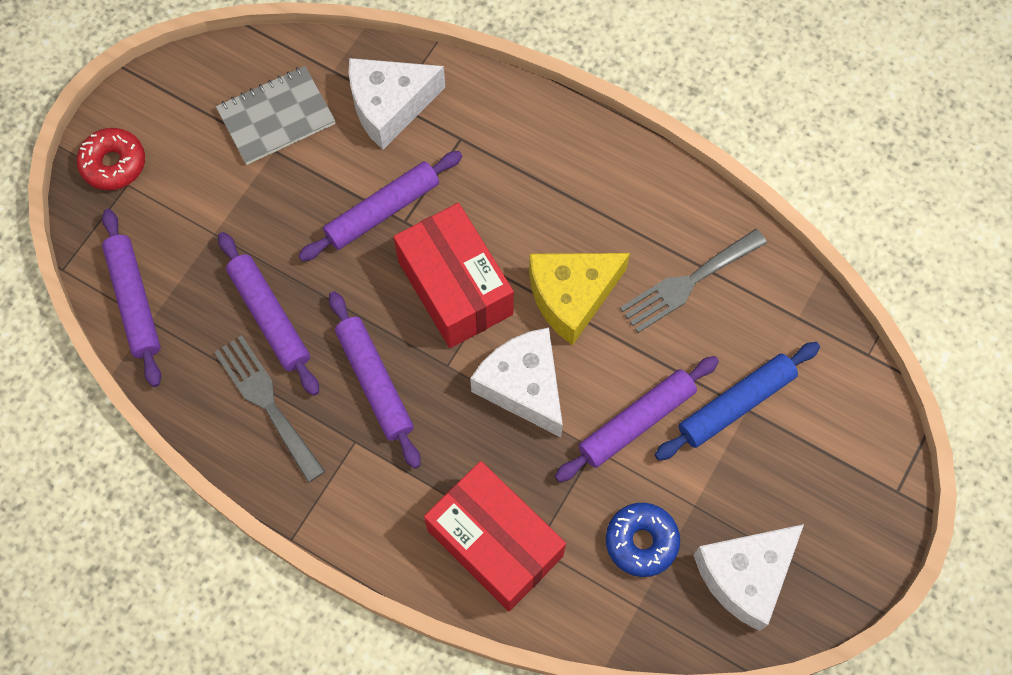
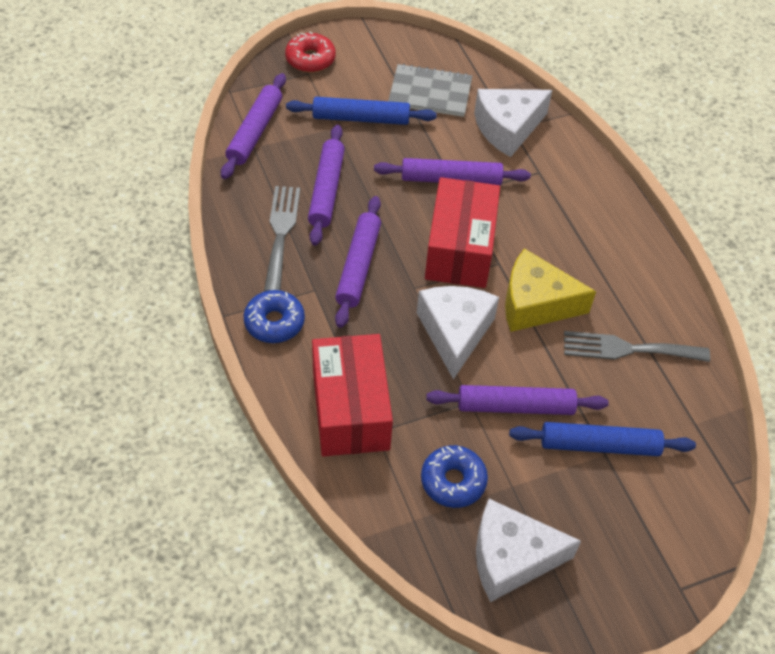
camera: 35 degrees right, 15 degrees down
white cheese [349,58,445,150] -> white cheese turned 45 degrees counterclockwise [474,89,552,157]
none -> blue donut [244,290,305,343]
none -> blue rolling pin [286,97,437,125]

